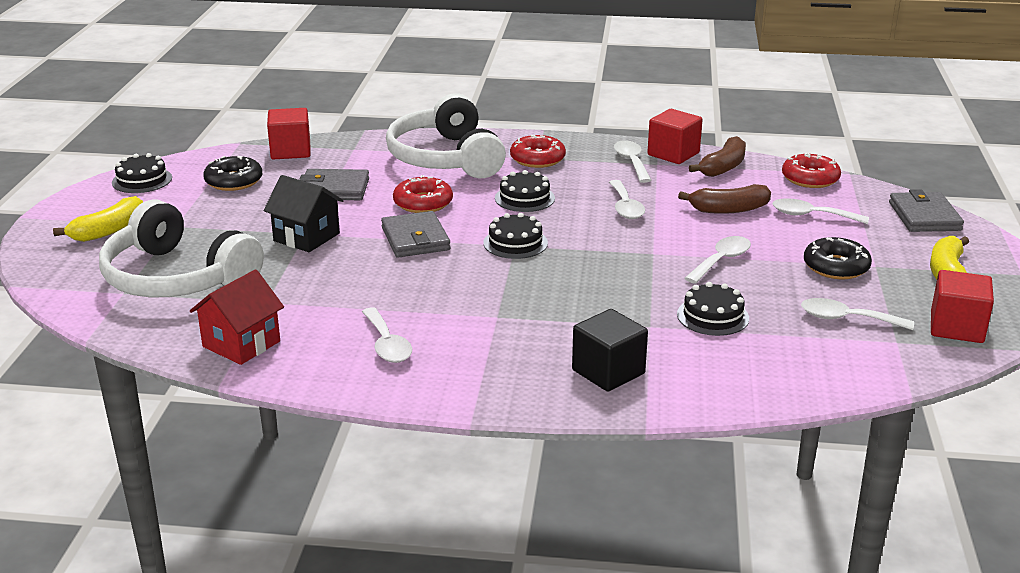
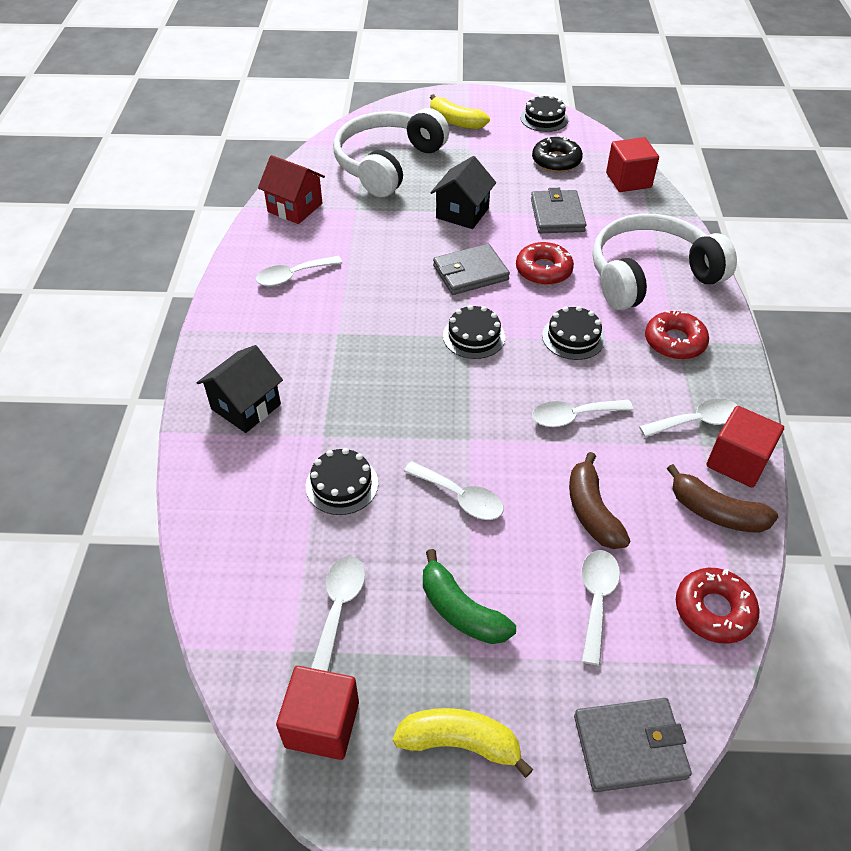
camera: 85 degrees right, 20 degrees up
black cube [572,309,648,392] -> black house [197,345,283,433]
black donut [804,237,872,279] -> green banana [423,549,516,644]

